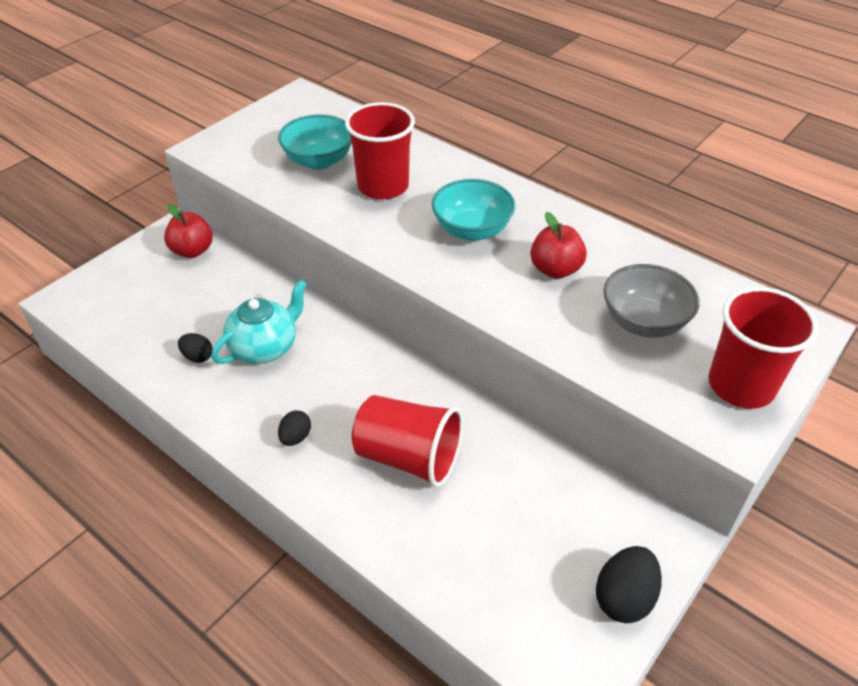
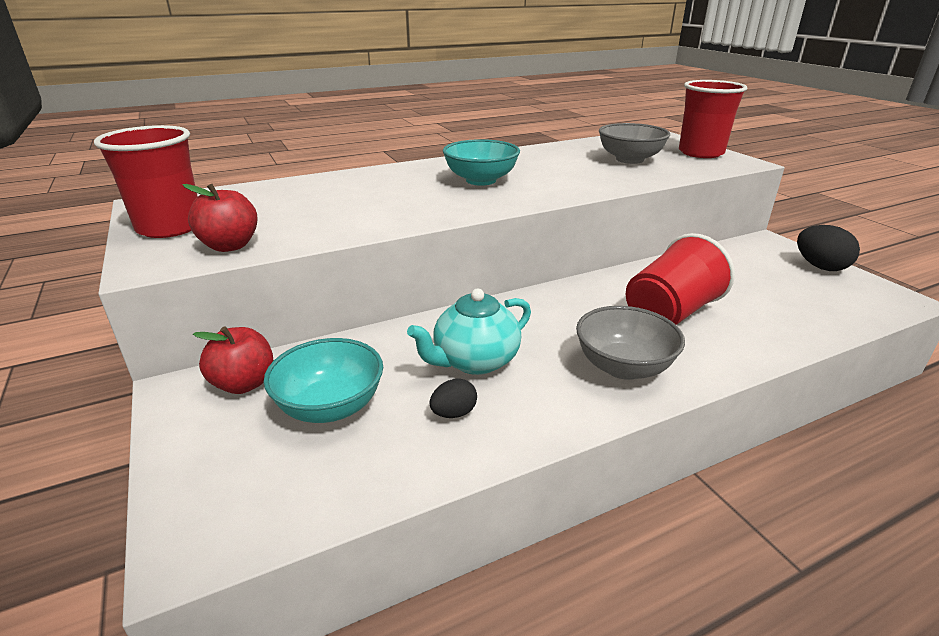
camera: 65 degrees left, 15 degrees down
turquoise teapot [212,279,307,364] -> turquoise teapot turned 105 degrees counterclockwise [407,289,531,375]
turquoise bowl [278,114,351,170] -> turquoise bowl moved to [264,338,383,423]
black egg [278,410,311,446] -> grey bowl [576,306,685,380]
red cup [345,102,415,199] -> red cup moved to [94,125,198,238]
red apple [530,212,587,279] -> red apple moved to [183,184,258,252]

